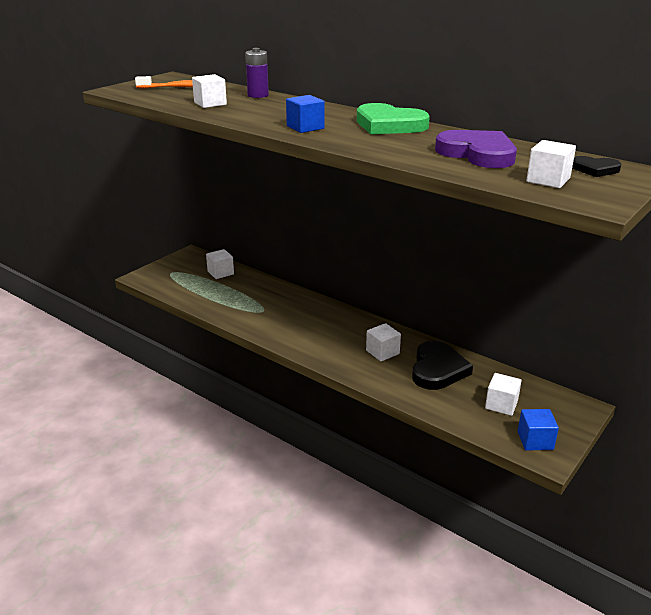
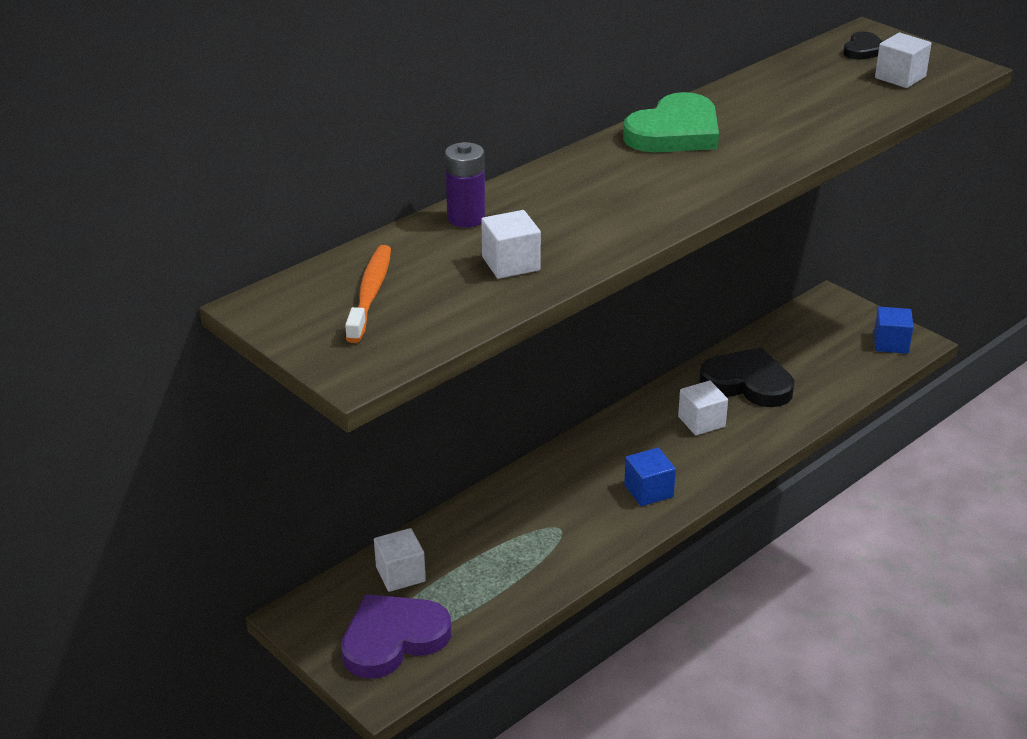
camera: 80 degrees left, 5 degrees up
blue cube [286,95,325,133] -> blue cube moved to [624,448,676,506]
purple heart [435,130,517,168] -> purple heart moved to [341,594,451,679]
white cube [485,373,522,416] -> none

